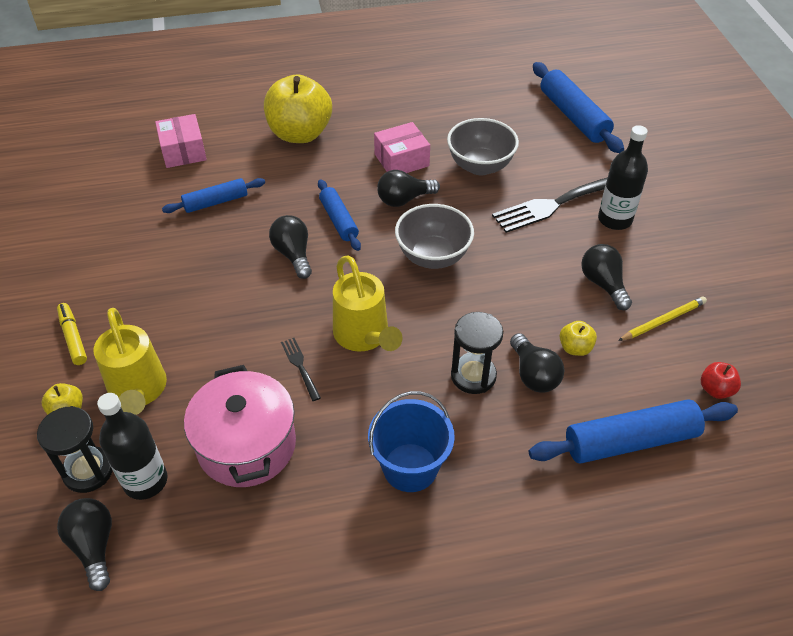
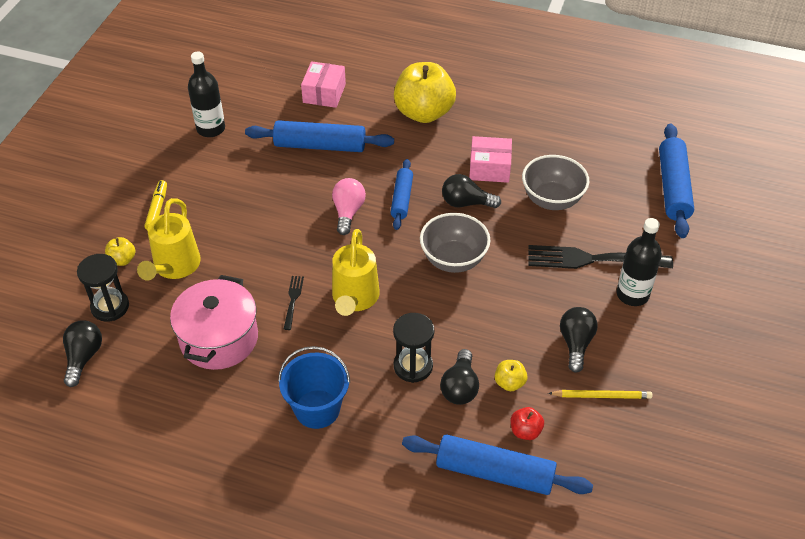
camera: 30 degrees right, 0 degrees up
black bottle [97,393,168,500] -> black bottle moved to [188,51,225,137]
blue rolling pin [162,178,265,213] -> blue rolling pin [245,120,394,152], size x1.64
black light bulb [269,215,312,279] -> pink light bulb [332,178,366,235]
red apple [701,362,741,399] -> red apple moved to [510,407,544,440]

